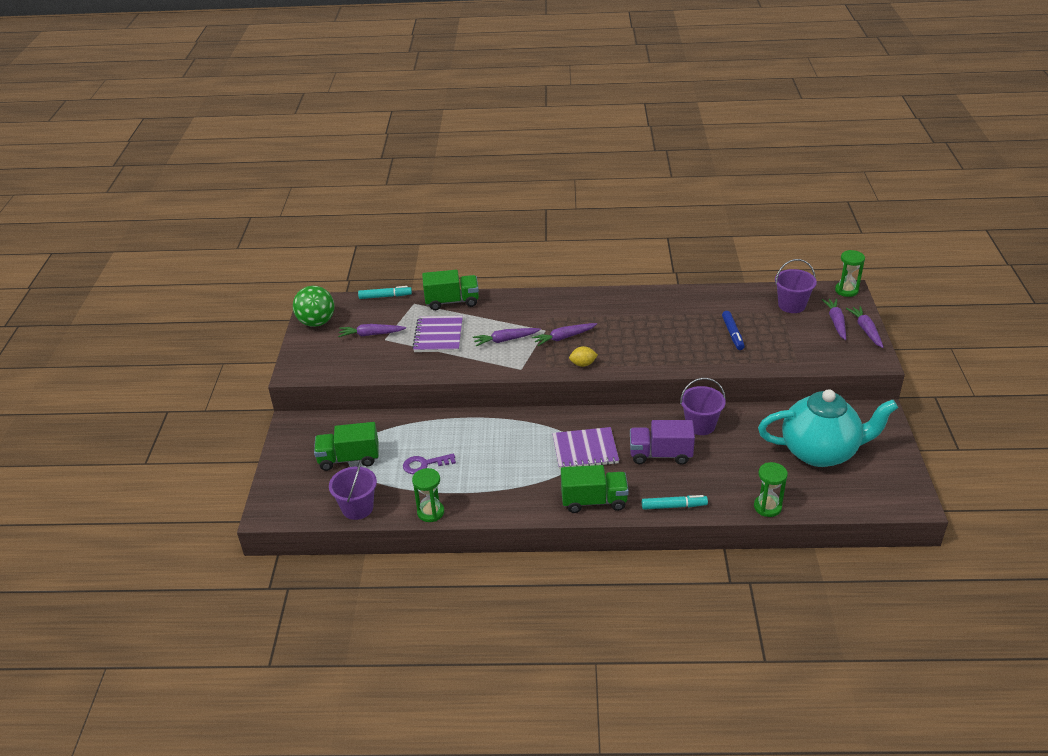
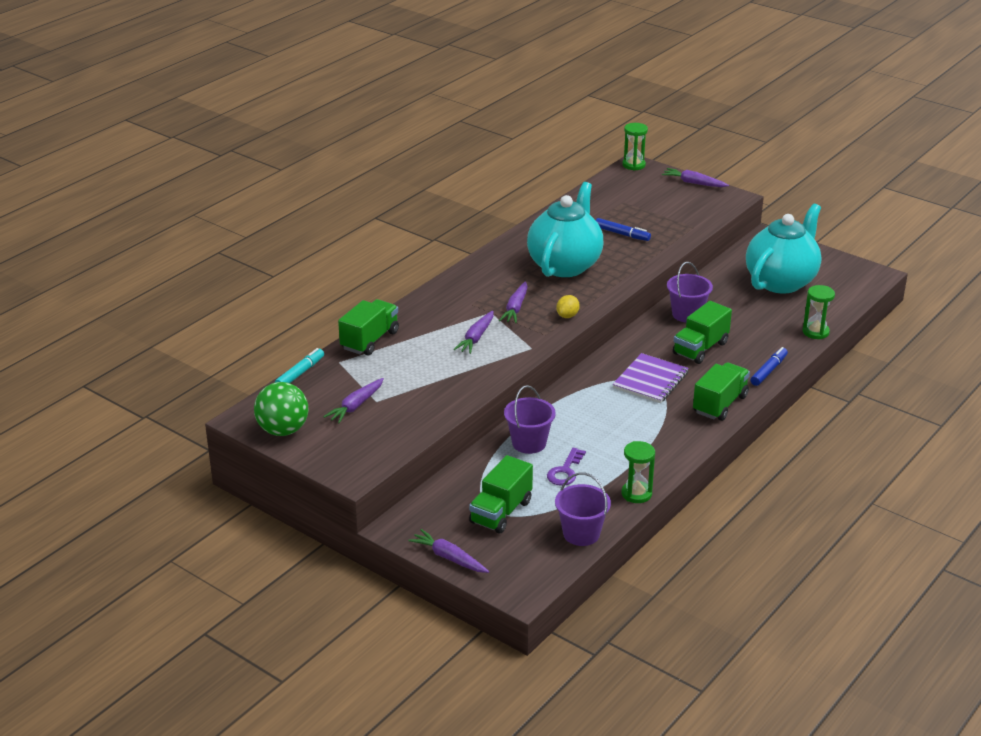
camera: 55 degrees left, 5 degrees down
purple notebook [412,316,463,352] -> none
purple truck [630,420,695,465] -> green truck [673,301,732,364]
turquoise marker [642,495,708,510] -> blue marker [750,347,788,386]
purple bucket [775,259,817,313] -> purple bucket moved to [504,385,556,454]
purple carrot [822,299,846,340] -> purple carrot moved to [408,529,489,573]
none -> turquoise teapot [527,182,603,277]

